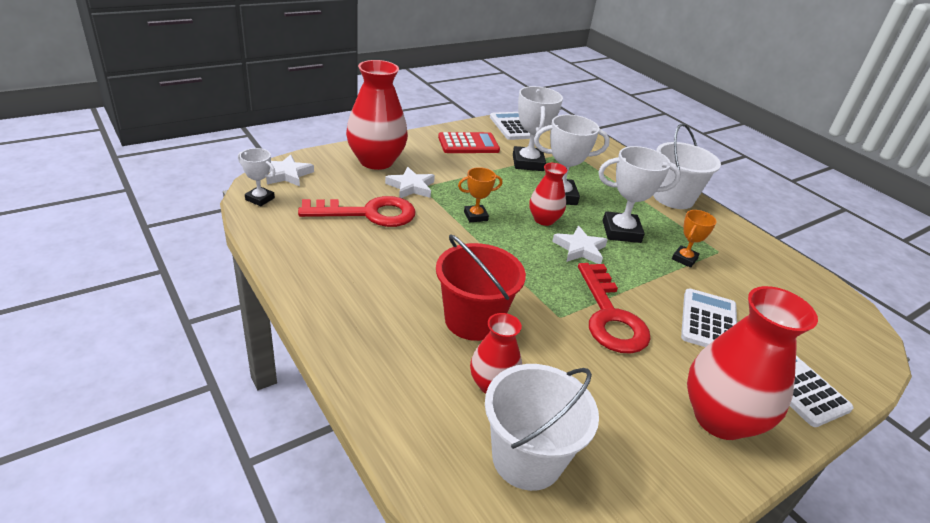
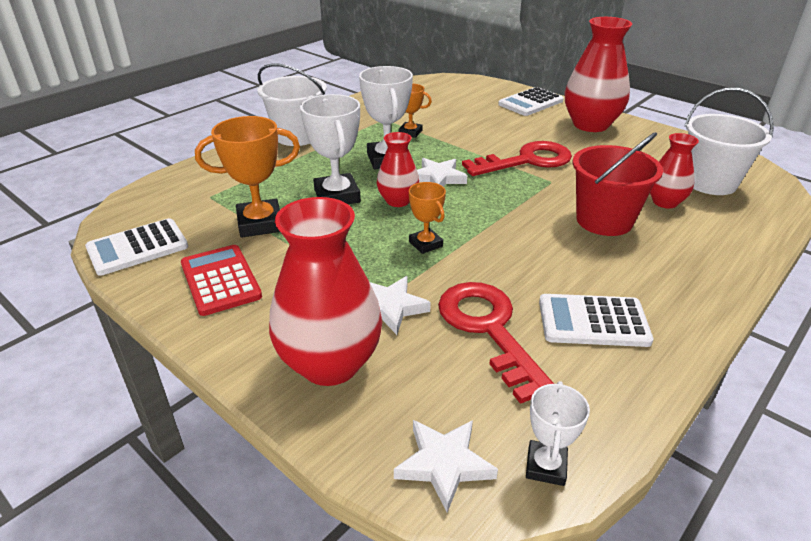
camera: 100 degrees left, 0 degrees up
white trophy [513,86,563,171] -> orange trophy [195,116,300,237]
white calculator [681,288,737,347] -> white calculator moved to [539,294,654,347]

